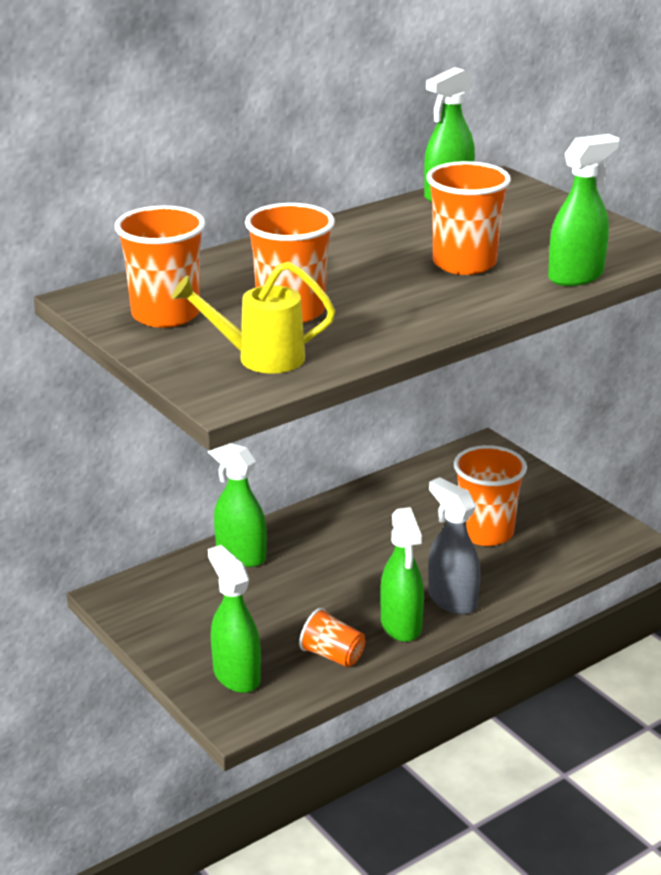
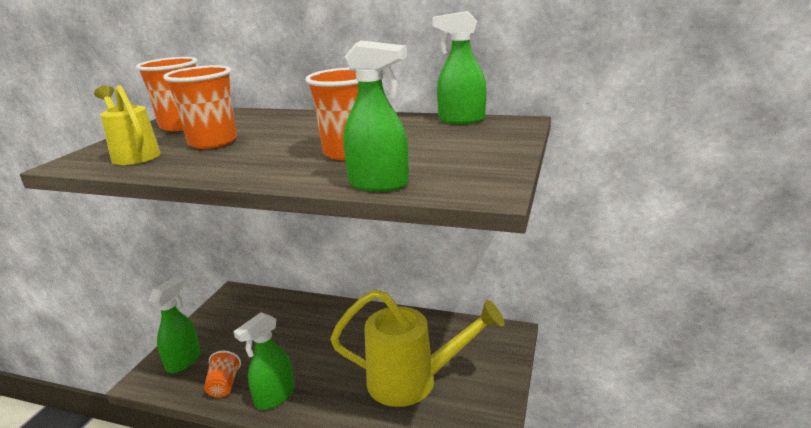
camera: 55 degrees right, 5 degrees down
green spray bottle [208,443,267,567] -> none
grey spray bottle [428,477,481,615] -> none
orange cup [454,445,527,546] -> yellow watering can [330,290,505,407]

